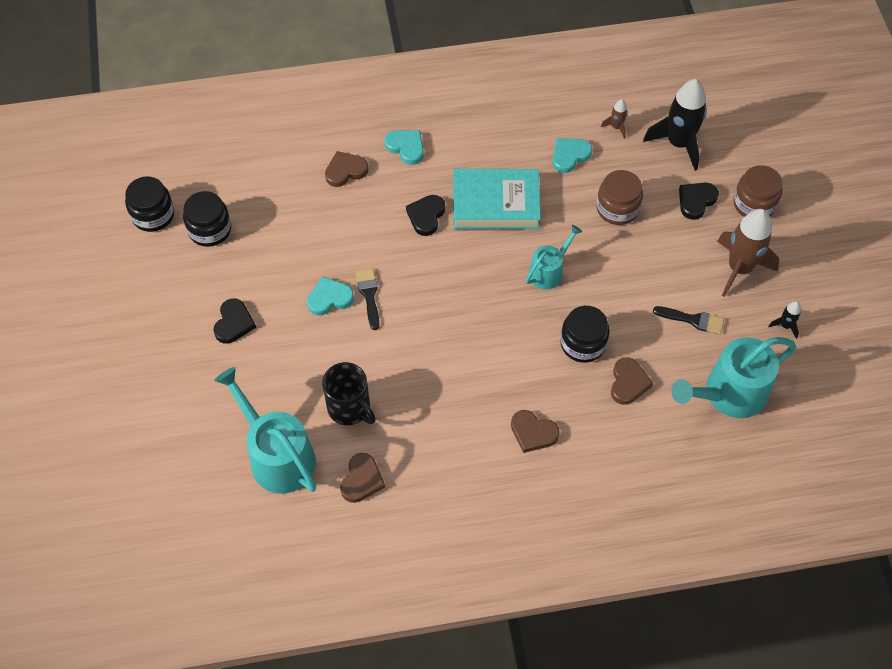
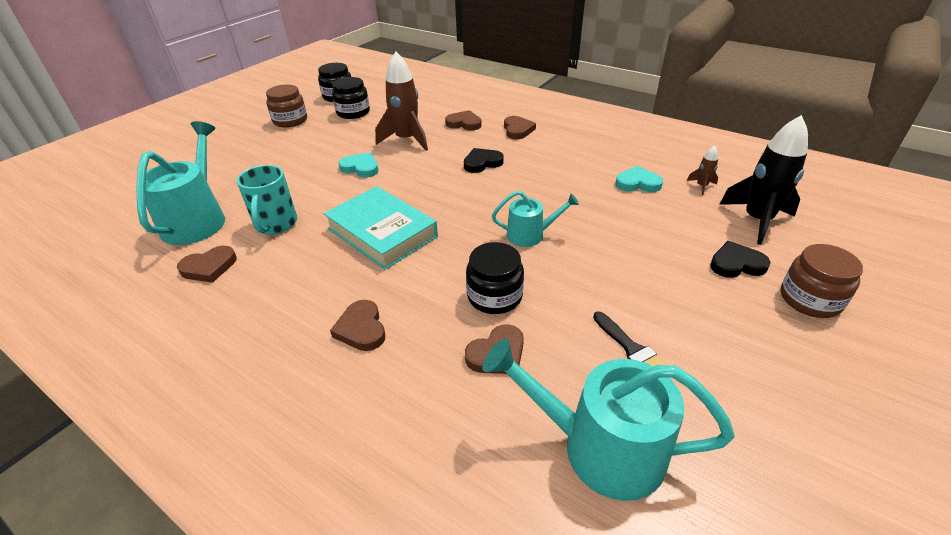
camera: 45 degrees right, 20 degrees down
black heart [214,299,256,344] -> none
black mug [322,362,376,425] -> turquoise mug [237,165,297,235]
black brush [356,268,379,330] -> none
turquoise heart [384,130,424,165] -> brown heart [504,116,536,139]
turquoise book [453,169,541,229] -> turquoise book moved to [323,186,438,270]
brown jar [596,170,643,225] -> brown jar moved to [266,85,307,128]
brown rocket [717,209,779,297] -> brown rocket moved to [375,52,428,151]
black rocket [768,301,801,339] -> none

